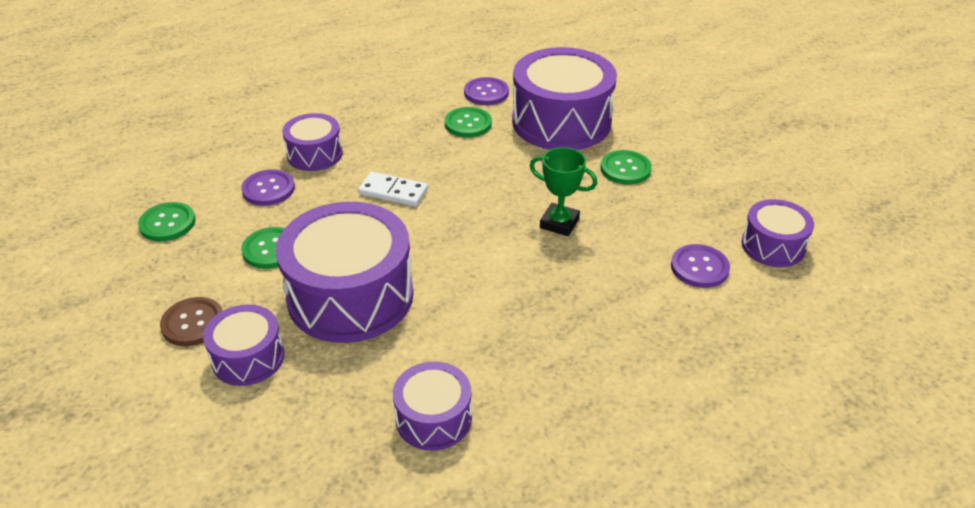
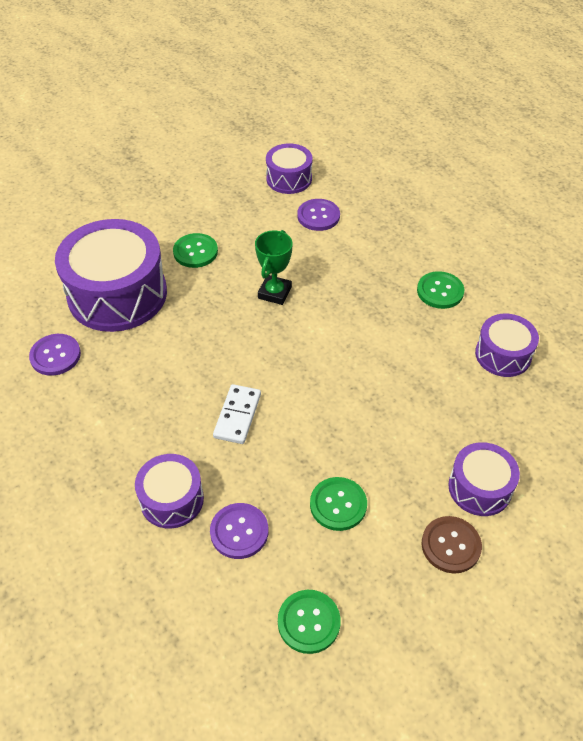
camera: 95 degrees left, 10 degrees up
purple drum [276,202,413,343] -> none
green button [445,107,492,137] -> green button moved to [417,271,464,309]

